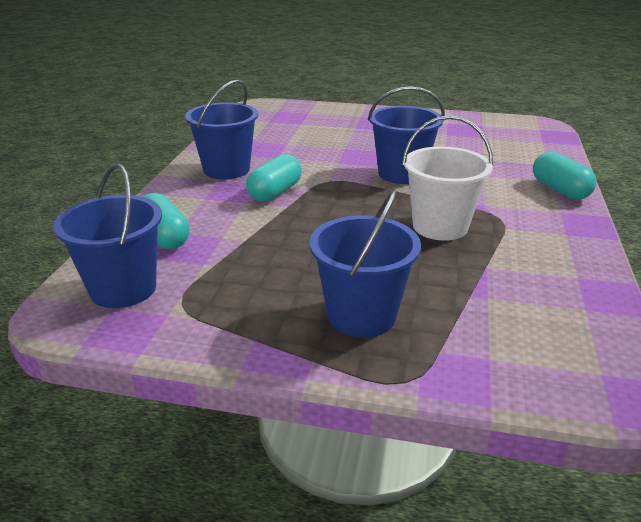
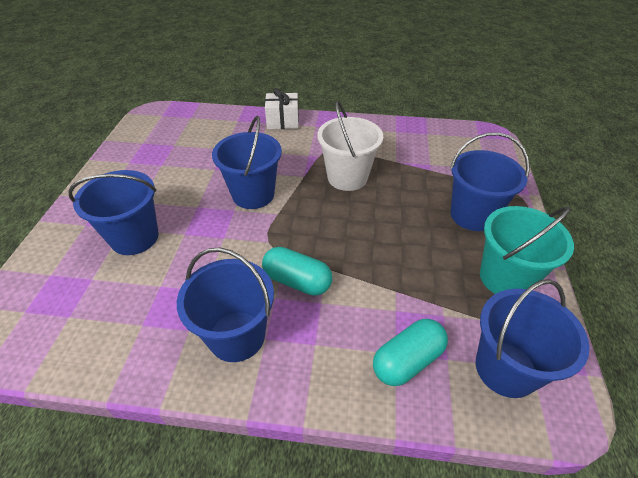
camera: 95 degrees left, 15 degrees up
turquoise capsule [533,152,596,200] -> white gift [265,88,299,129]
none -> blue bucket [68,170,159,255]
none -> turquoise bucket [480,206,574,294]

